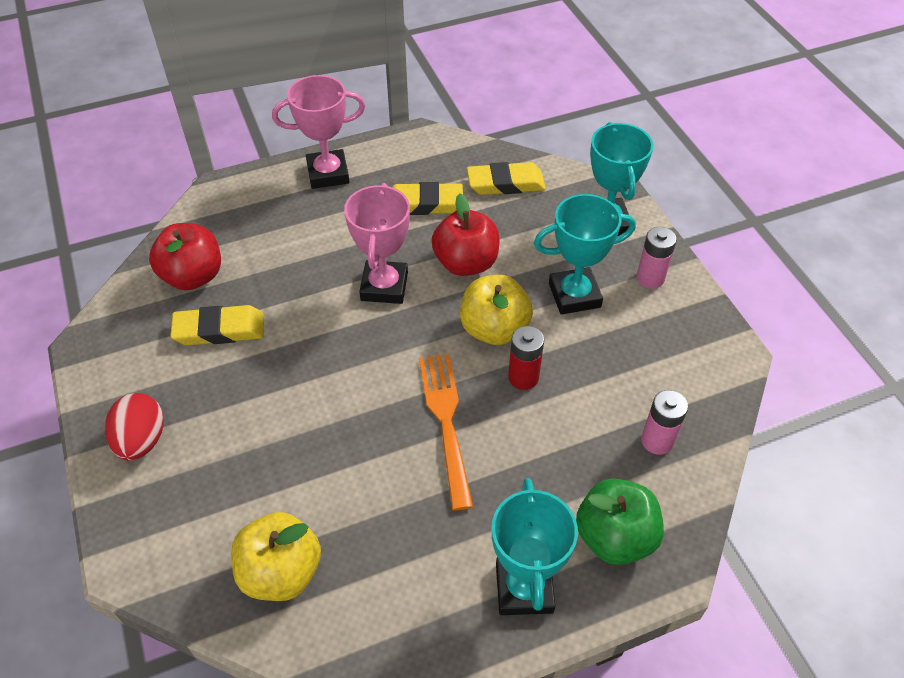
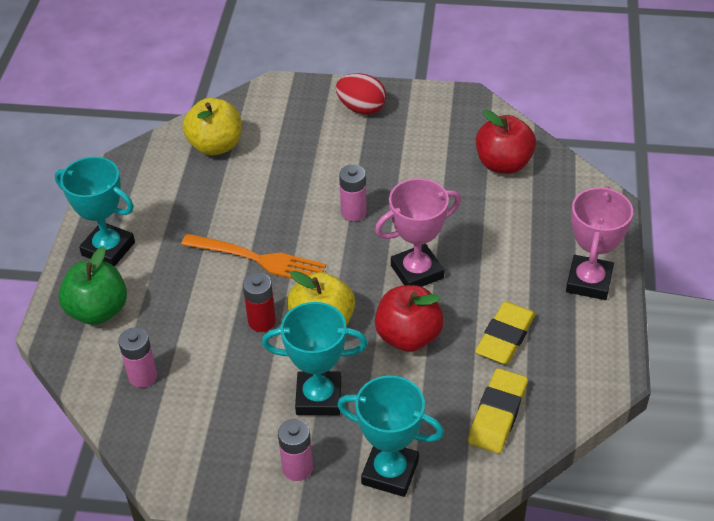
camera: 120 degrees right, 5 degrees down
yellow eraser [170,305,264,345] -> none
pink trophy [344,183,410,304] -> pink trophy turned 60 degrees counterclockwise [375,178,461,287]
turquoise trophy [534,194,636,314] -> turquoise trophy turned 75 degrees clockwise [262,302,368,415]
none -> pink battery [339,165,367,221]

